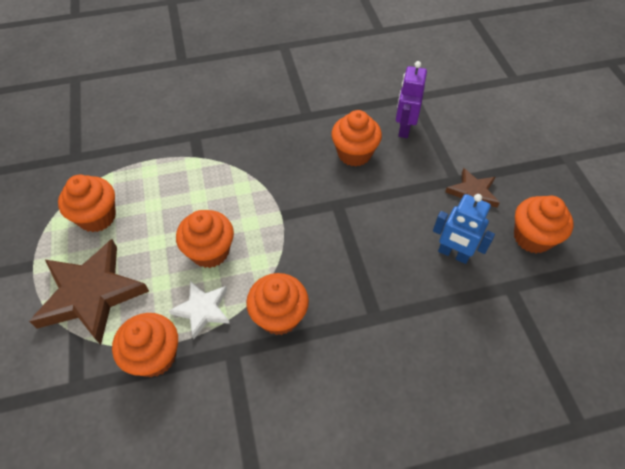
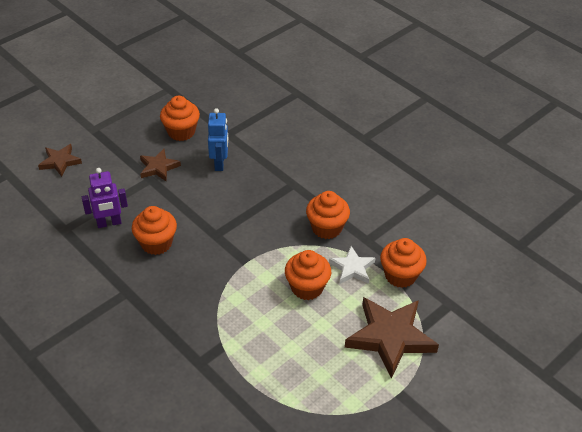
camera: 120 degrees left, 10 degrees down
orange cupcake [58,175,116,232] -> none
none -> brown star [38,144,82,177]

